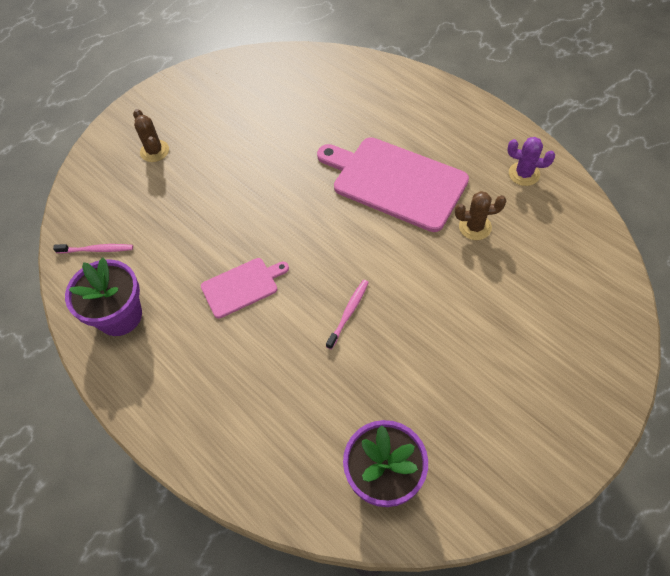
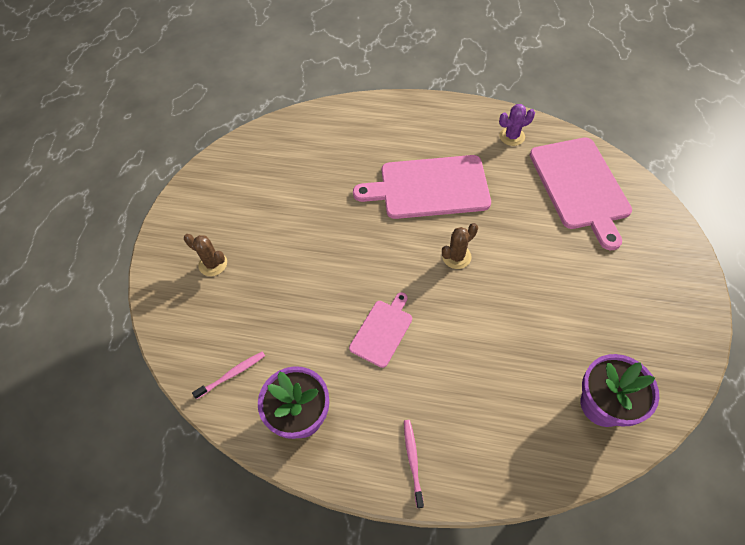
camera: 35 degrees left, 0 degrees up
pink toothbrush [326,280,369,350] -> pink toothbrush moved to [404,420,424,508]
brown cactus [455,191,506,240] -> brown cactus moved to [442,223,478,269]
none -> pink cutting board [530,137,632,250]

